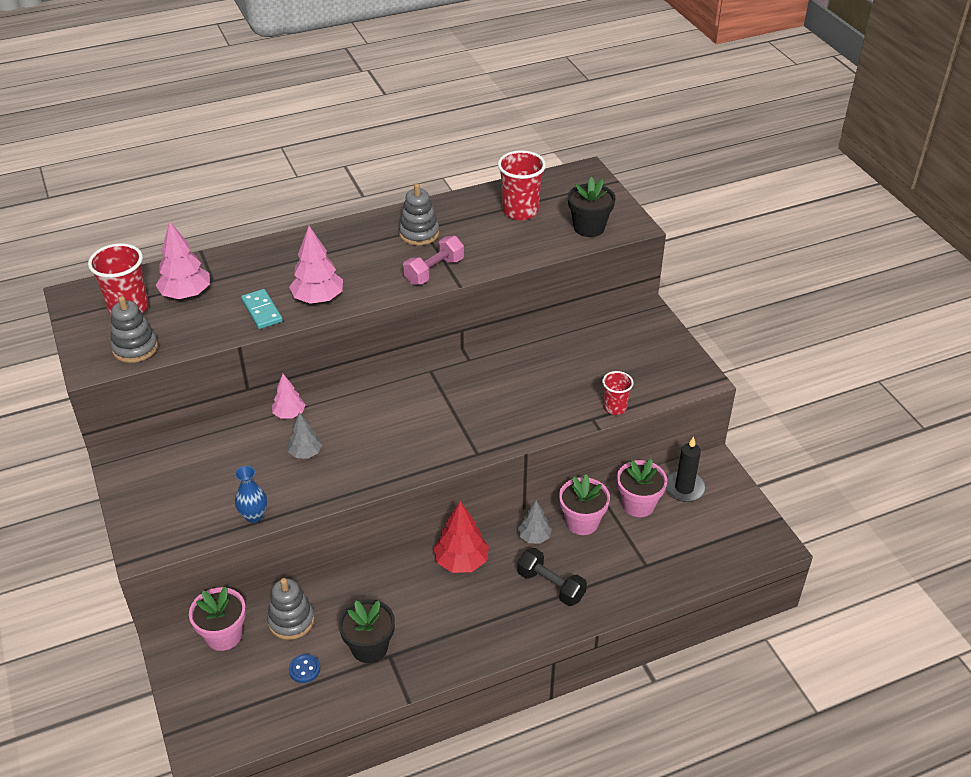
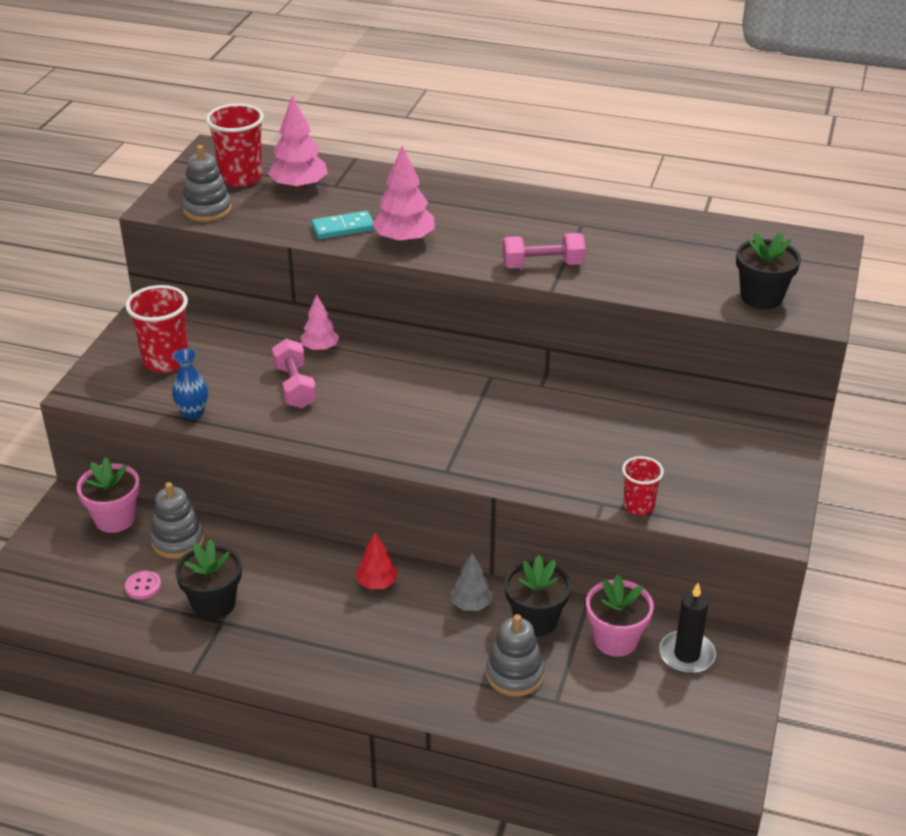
camera: 40 degrees right, 5 degrees down
turquoise domino [241,289,283,329] -> turquoise domino turned 60 degrees clockwise [311,211,375,239]
grey tree [288,412,322,459] -> pink dumbbell [272,339,316,408]
blue button [289,654,320,683] -> pink button [125,571,161,600]
grey stacking toy [399,183,439,246] -> grey stacking toy moved to [486,614,544,697]
red tree [434,501,489,573] -> red tree [356,532,398,589], size x0.62
red cup [498,150,546,220] -> red cup moved to [125,285,188,373]
black dumbbell [517,548,587,606] -> none
pink flower pot [559,474,610,535] -> black flower pot [505,555,571,637]

